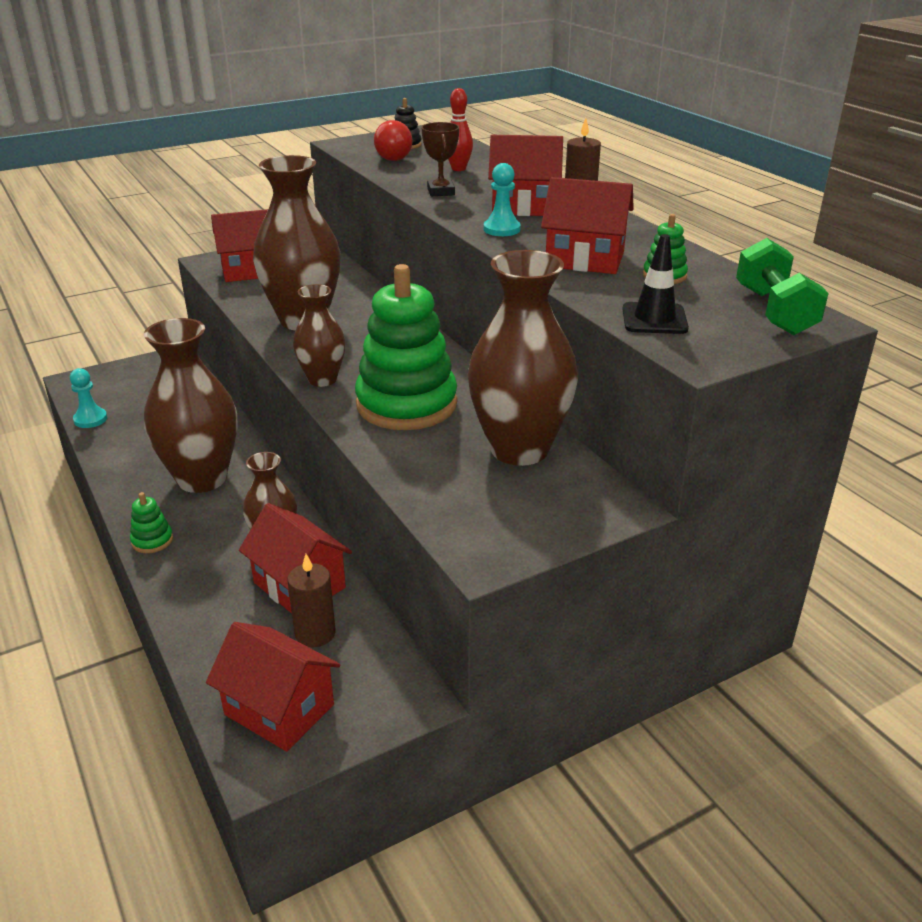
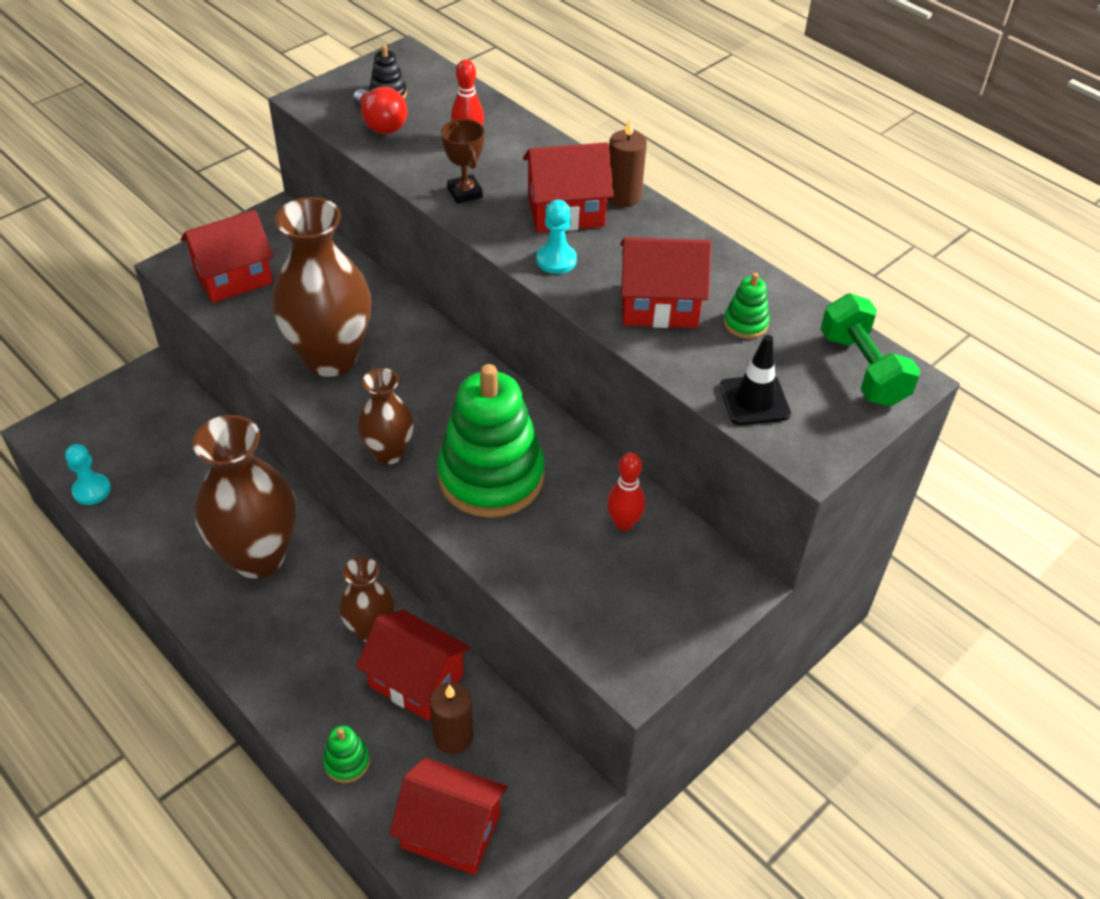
camera: 15 degrees left, 15 degrees up
green stacking toy [130,492,173,553] -> green stacking toy moved to [323,726,370,783]
brown vase [468,250,578,466] -> red bowling pin [607,453,645,531]

